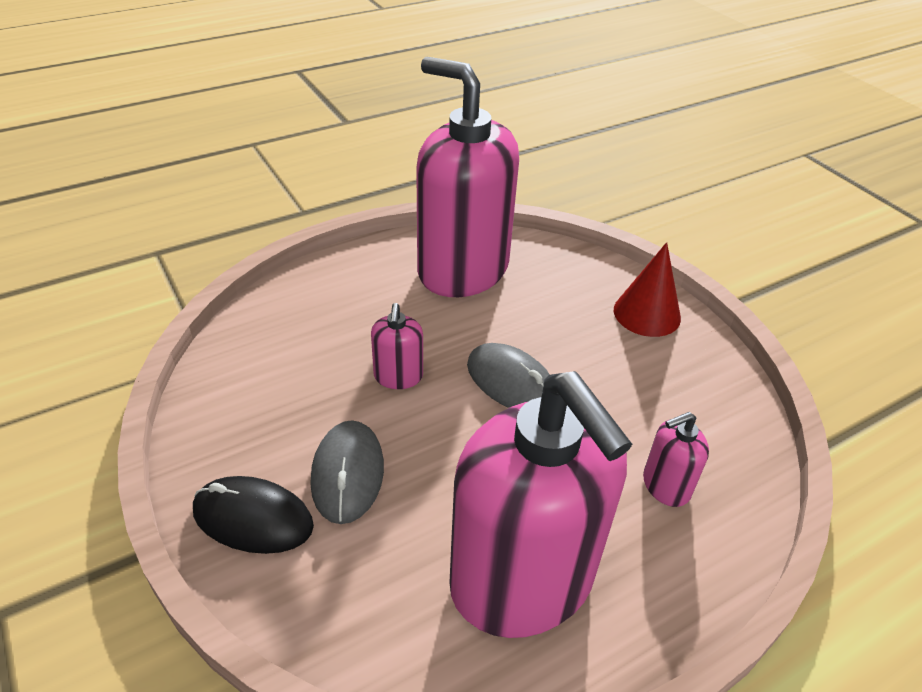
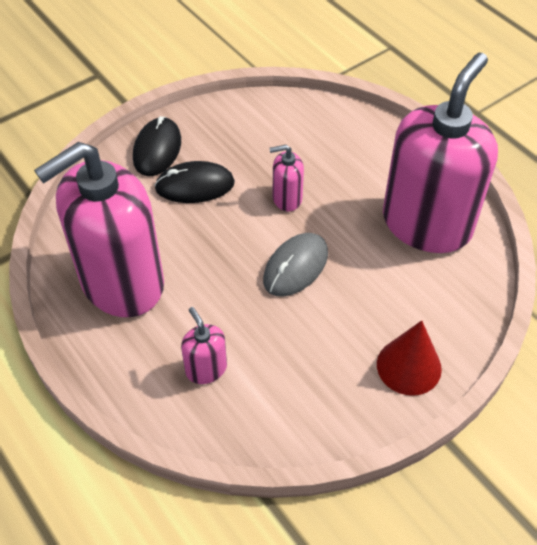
camera: 85 degrees right, 10 degrees up
grey mouse [310,420,384,524] -> black mouse [154,161,235,203]

